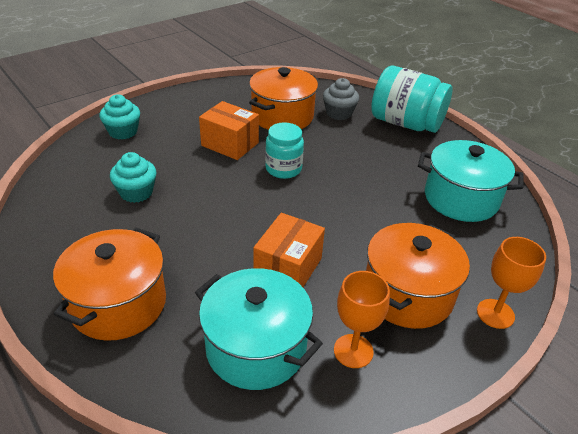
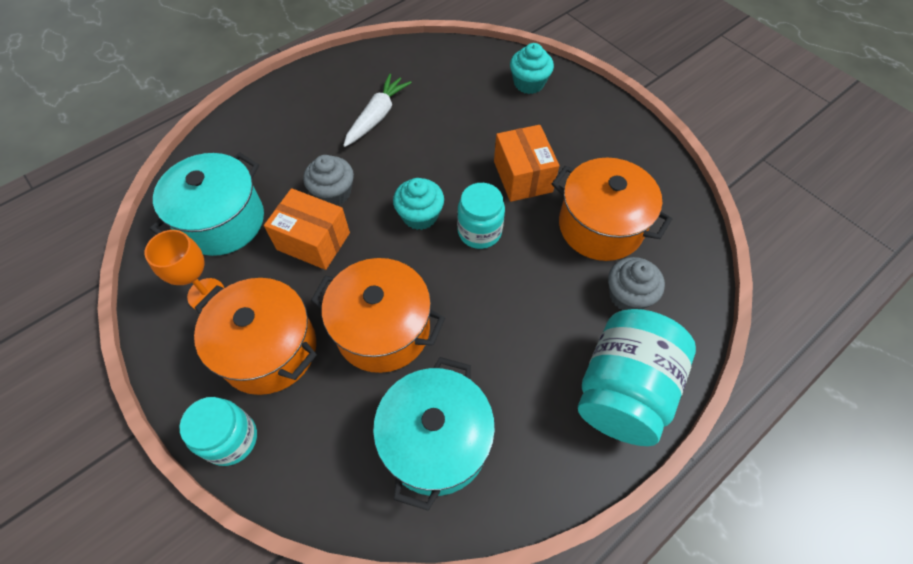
camera: 90 degrees right, 20 degrees up
orange pot [53,228,166,341] -> orange pot moved to [311,258,445,373]
turquoise cupcake [110,152,157,203] -> turquoise cupcake moved to [393,178,444,230]
orange box [199,101,259,160] -> orange box turned 45 degrees counterclockwise [494,125,559,202]
orange goblet [477,237,546,329] -> turquoise jar [179,397,257,466]
none -> grey cupcake [303,155,354,205]
none -> white carrot [343,74,412,147]

